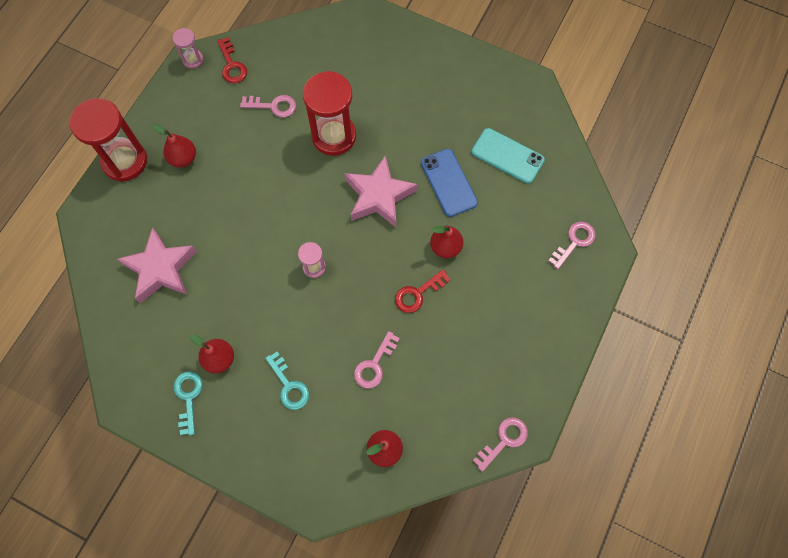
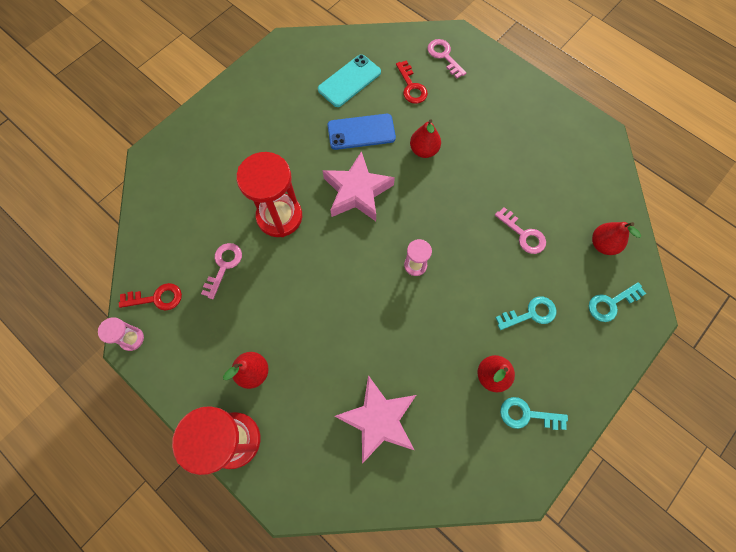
camera: 75 degrees left, 0 degrees up
red key [395,269,451,313] -> red key moved to [396,60,428,104]
pink key [473,417,528,472] -> none
none -> turquoise key [589,282,646,322]

